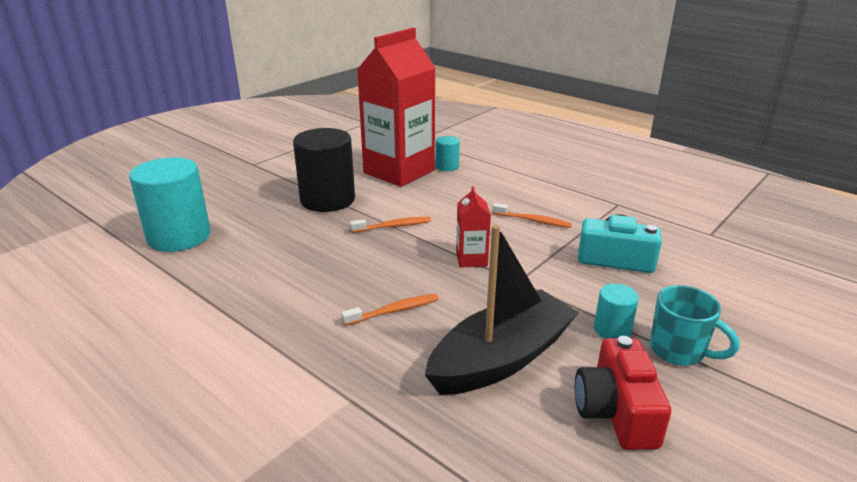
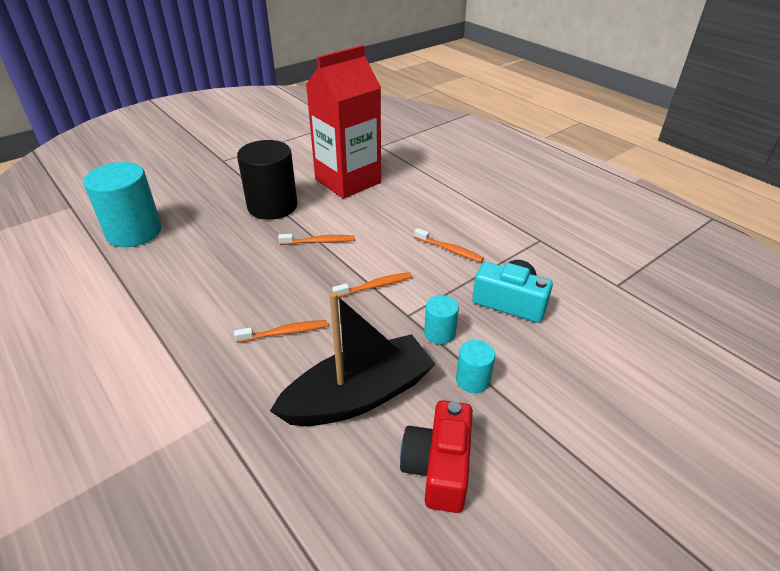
camera: 10 degrees right, 10 degrees up
turquoise cylinder [436,136,460,171] -> turquoise cylinder moved to [424,295,459,344]
red carton [456,186,491,268] -> orange toothbrush [332,272,412,298]
turquoise mug [650,285,739,366] -> none

